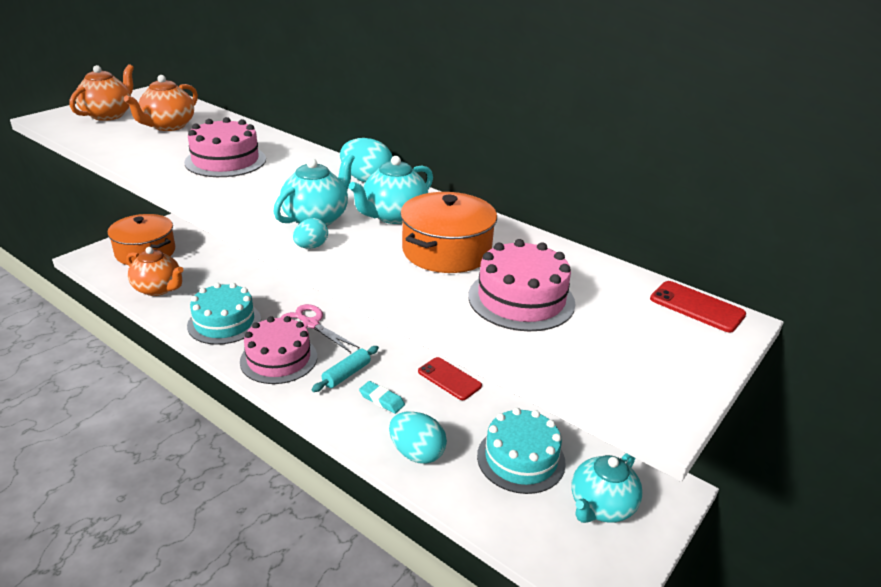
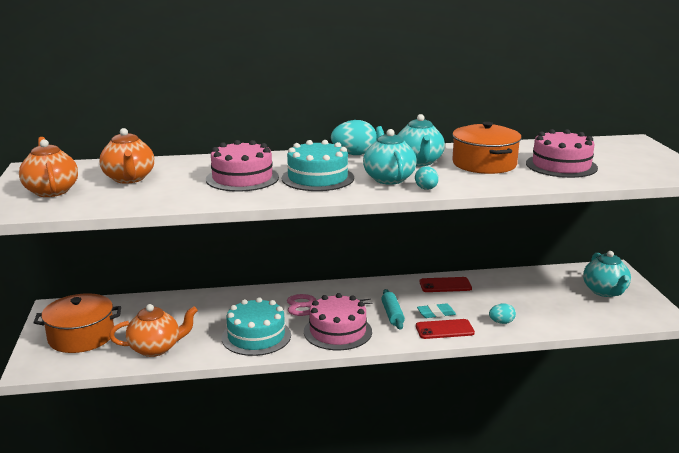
camera: 45 degrees left, 10 degrees down
turquoise egg [389,411,447,464] -> turquoise egg [489,303,516,324], size x0.58
turquoise cake [477,408,566,494] -> turquoise cake moved to [281,140,354,191]
red phone [650,281,746,333] -> red phone moved to [416,319,475,339]

